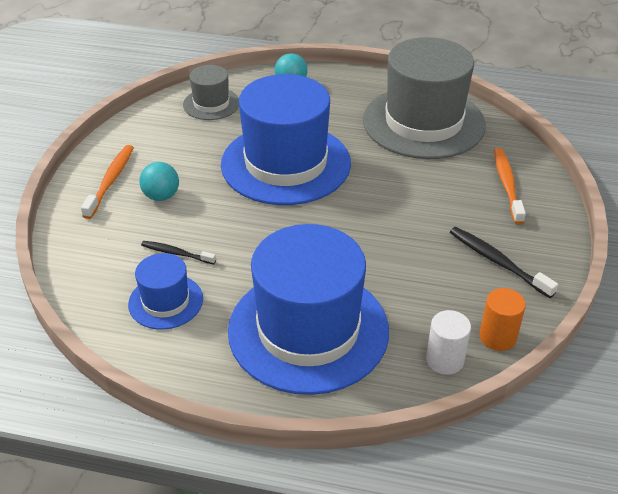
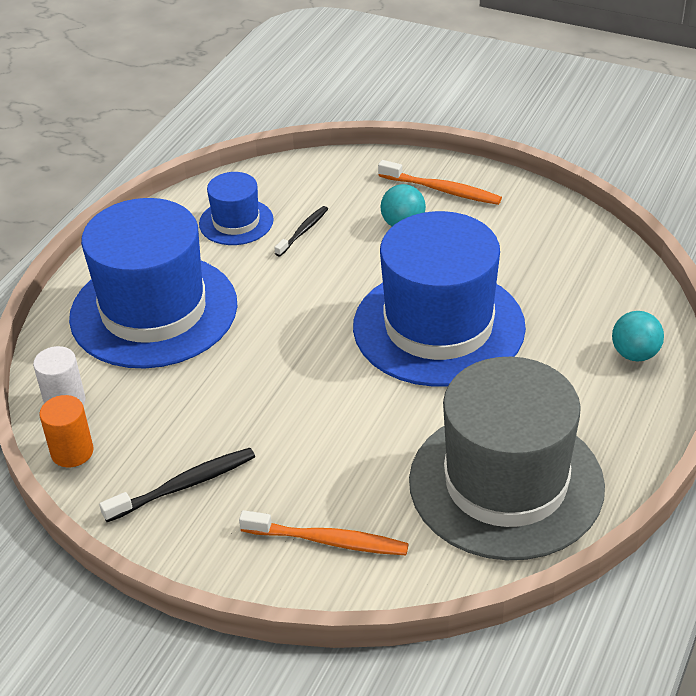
camera: 105 degrees right, 0 degrees up
grey hat [183,65,239,120] -> none

